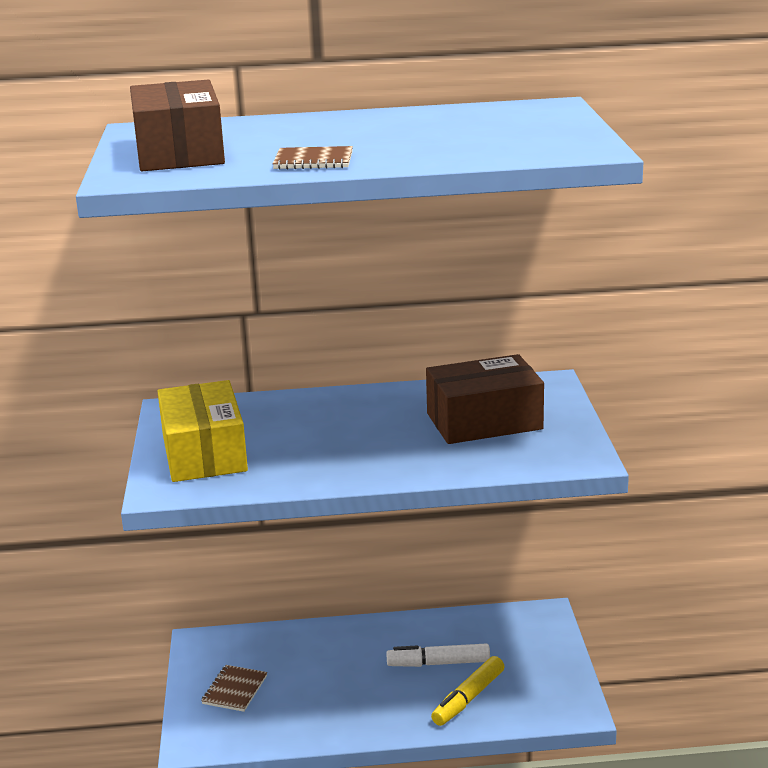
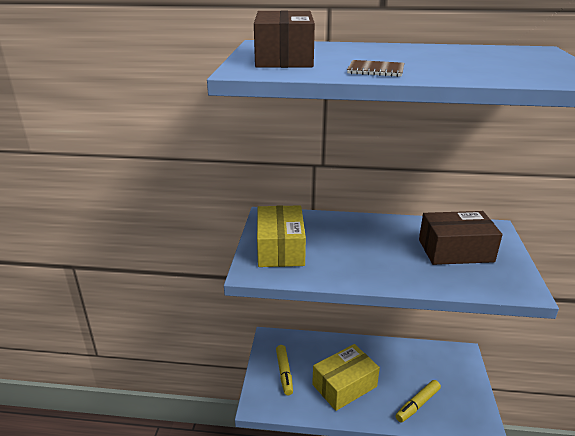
camera: 10 degrees right, 5 degrees up
brown notebook [201,665,267,712] -> yellow marker [276,345,293,395]
white marker [386,643,490,667] -> none
none -> yellow box [312,344,380,411]

